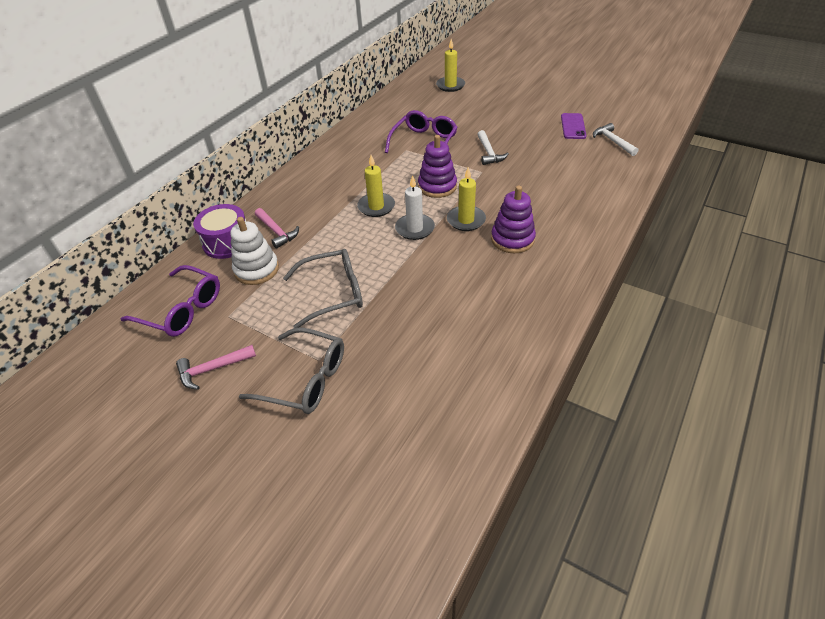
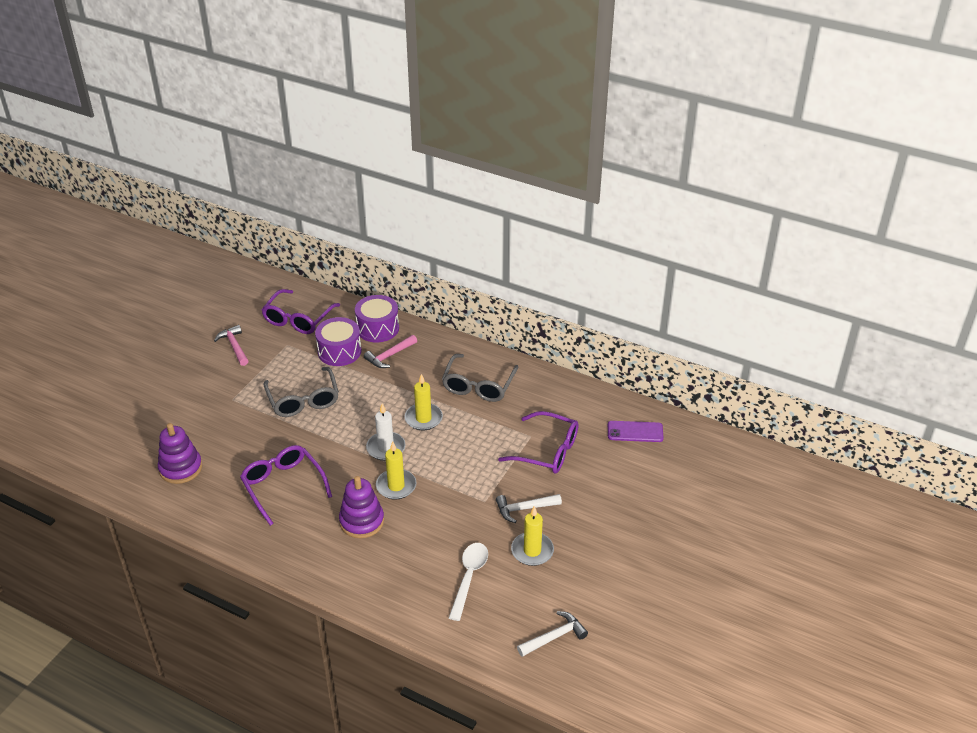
camera: 85 degrees right, 5 degrees down
white stacking toy [231,217,279,285] -> purple drum [315,317,361,366]
grey glasses [239,327,344,414] -> grey glasses moved to [442,354,518,402]
purple stacking toy [418,135,457,198] -> purple stacking toy moved to [158,423,202,484]
yellow candle [436,39,465,92] -> yellow candle moved to [511,506,554,566]
purple phone [561,113,587,139] -> purple phone moved to [608,421,664,442]
none -> purple glasses [240,445,332,526]
none -> white spoon [449,543,488,621]

